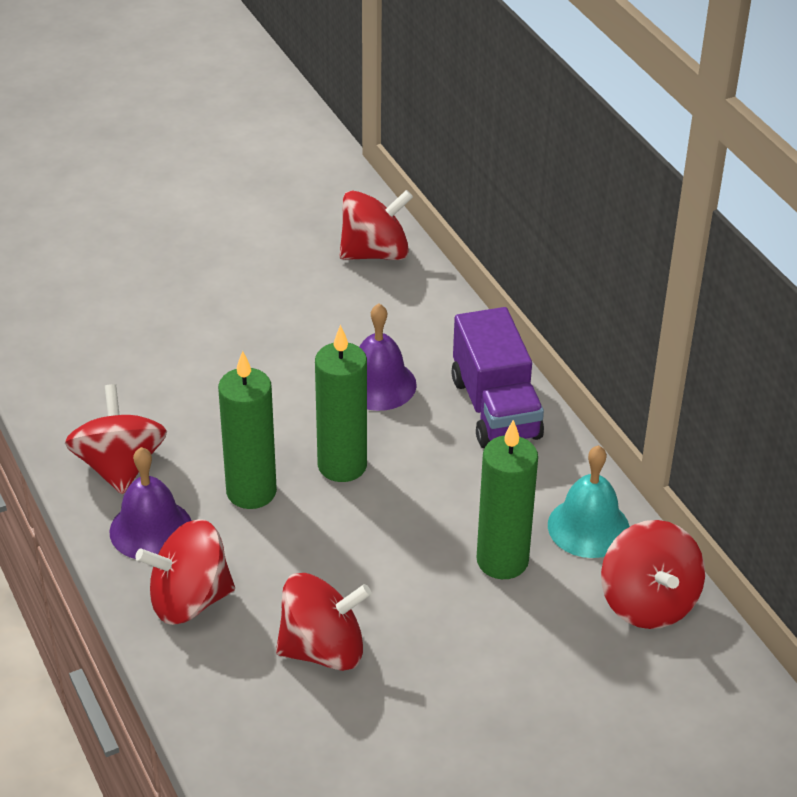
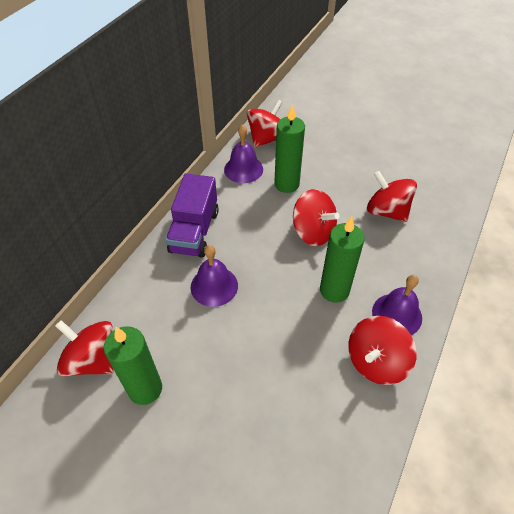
camera: 125 degrees left, 10 degrees up
red spinning top [135,519,235,625] -> red spinning top moved to [293,189,339,246]
green candle [315,325,367,482] -> green candle moved to [104,326,162,405]
purple truck [452,307,544,448] -> purple truck turned 150 degrees clockwise [166,174,219,258]
turquoise bell [548,445,630,558] -> purple bell [224,124,263,183]

